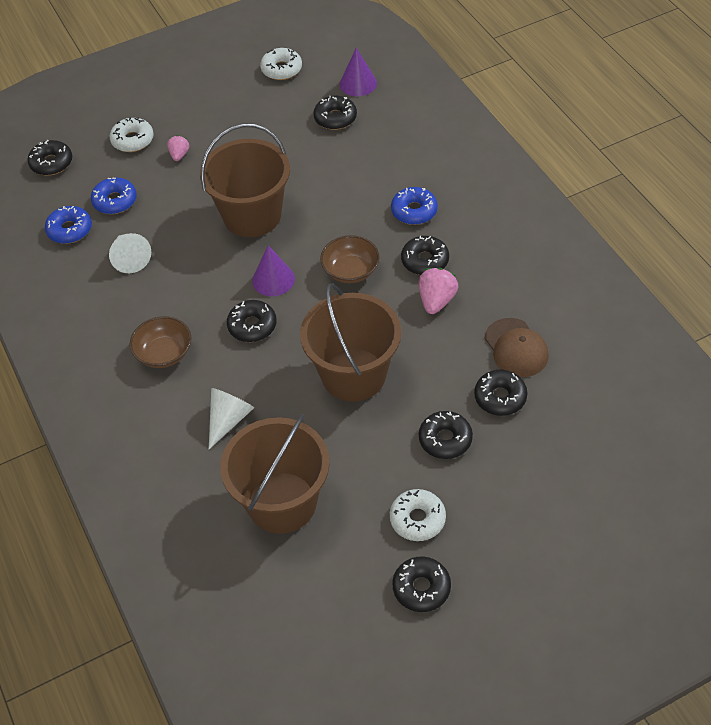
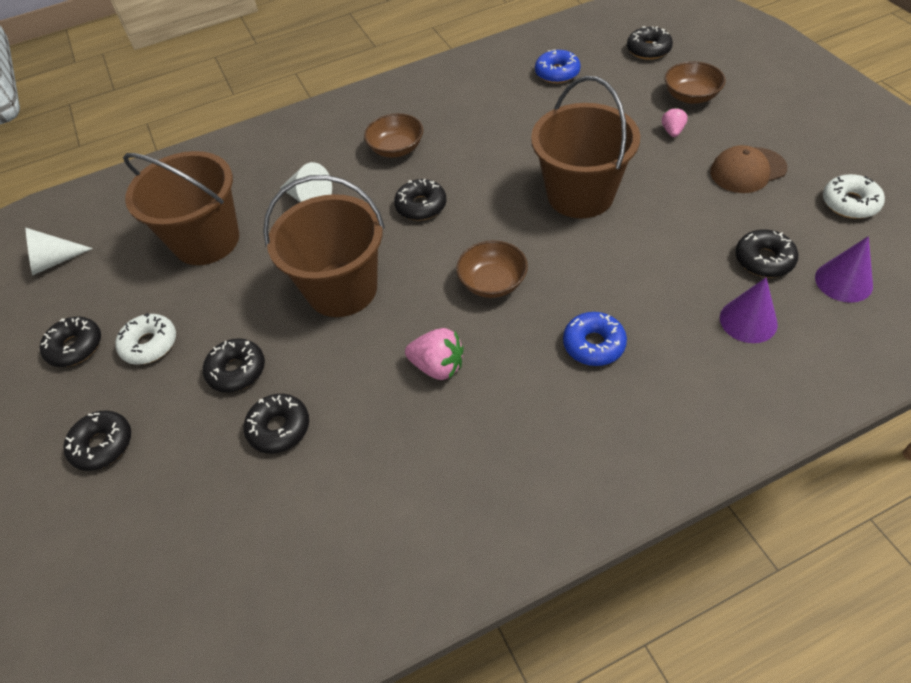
camera: 95 degrees right, 0 degrees up
blue donut [91,178,137,214] -> none
white cone [109,233,151,273] -> white cone moved to [25,228,93,276]
white donut [110,117,154,152] -> brown bowl [664,61,726,104]
pink strawberry [167,135,189,161] -> pink strawberry turned 90 degrees counterclockwise [662,107,688,137]
purple cone [252,245,295,296] -> purple cone moved to [720,277,778,343]
black donut [401,236,449,275] -> black donut moved to [64,411,131,471]
brown cap [485,318,549,377] -> brown cap moved to [710,145,787,193]

